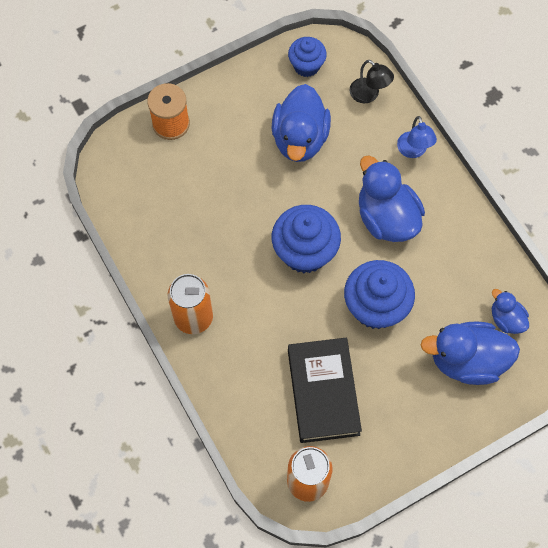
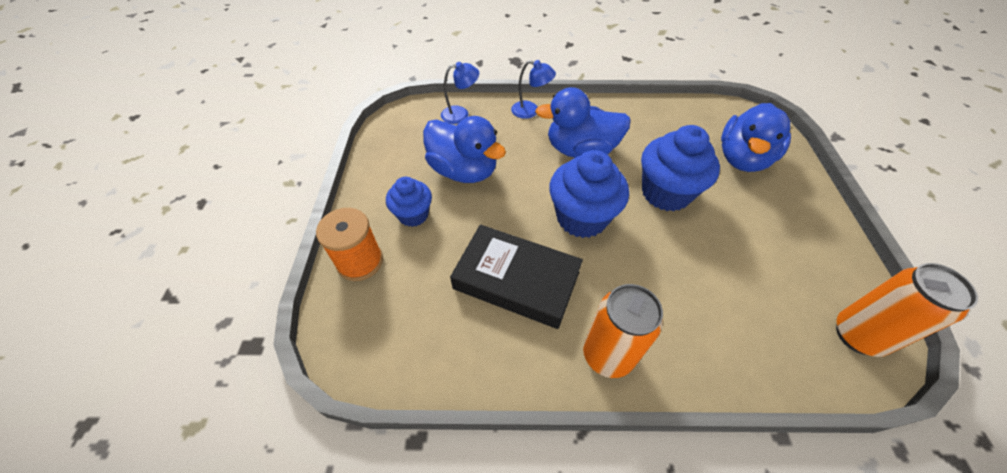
camera: 60 degrees left, 15 degrees down
blue cupcake [288,37,327,77] -> blue cupcake moved to [386,177,432,227]
black book [288,337,362,443] -> black book moved to [450,224,583,329]
black lamp [349,60,394,103] -> blue lamp [441,62,479,124]
blue duck [492,289,529,334] -> none

